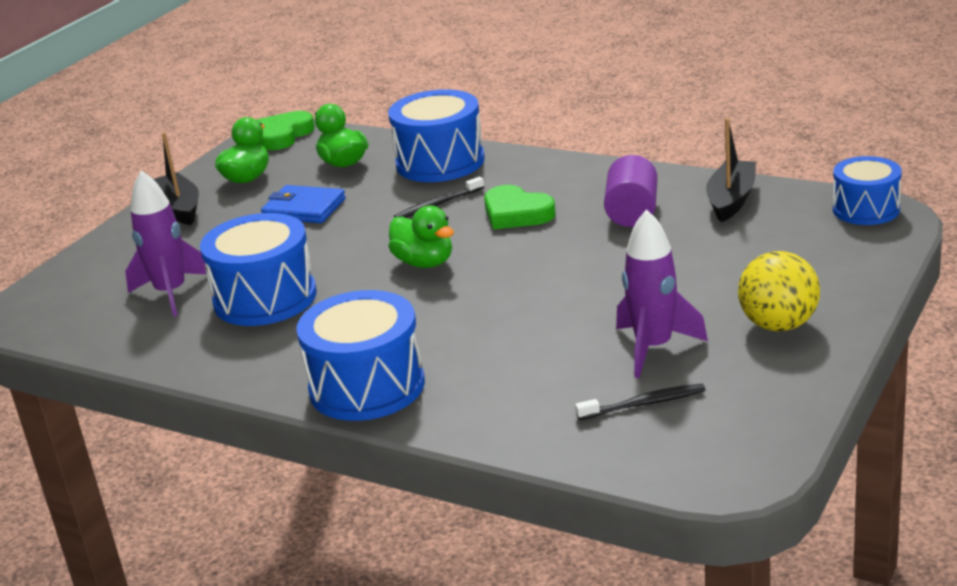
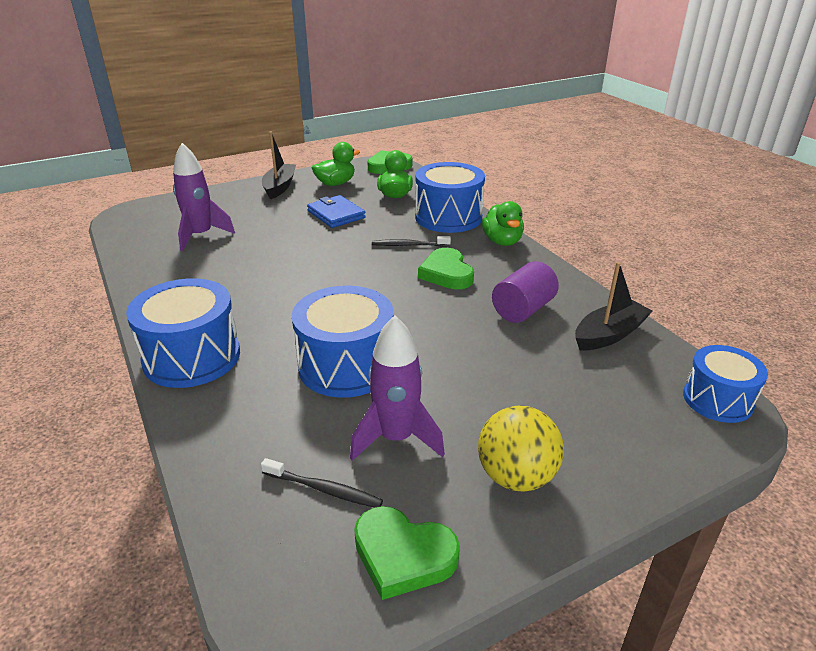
camera: 30 degrees right, 5 degrees up
blue drum [200,213,317,326] -> blue drum moved to [292,286,394,398]
green duck [388,206,454,268] -> green duck moved to [482,201,524,246]
none -> green heart [354,506,460,600]

